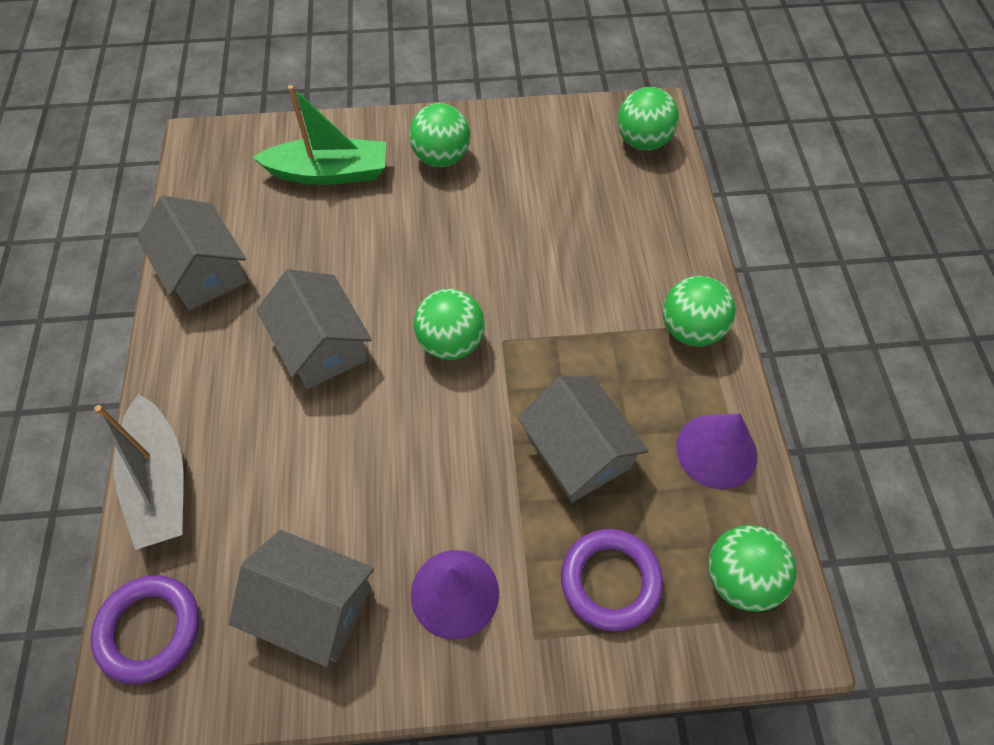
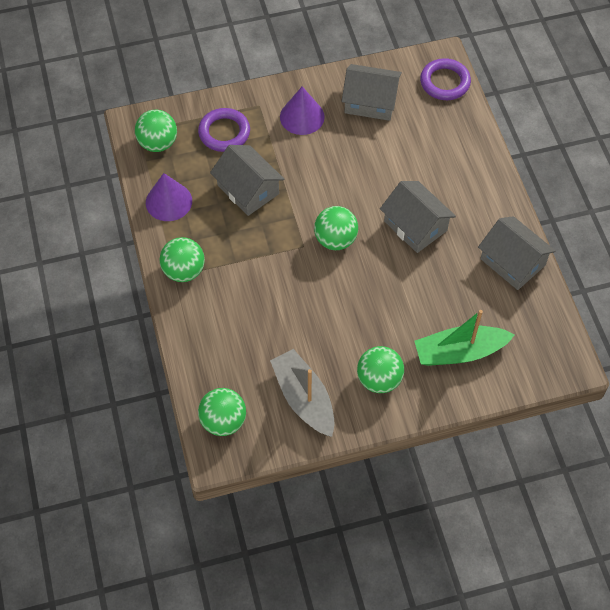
camera: 170 degrees right, 0 degrees up
grey boat [94,394,183,550] -> grey boat moved to [270,349,335,437]

